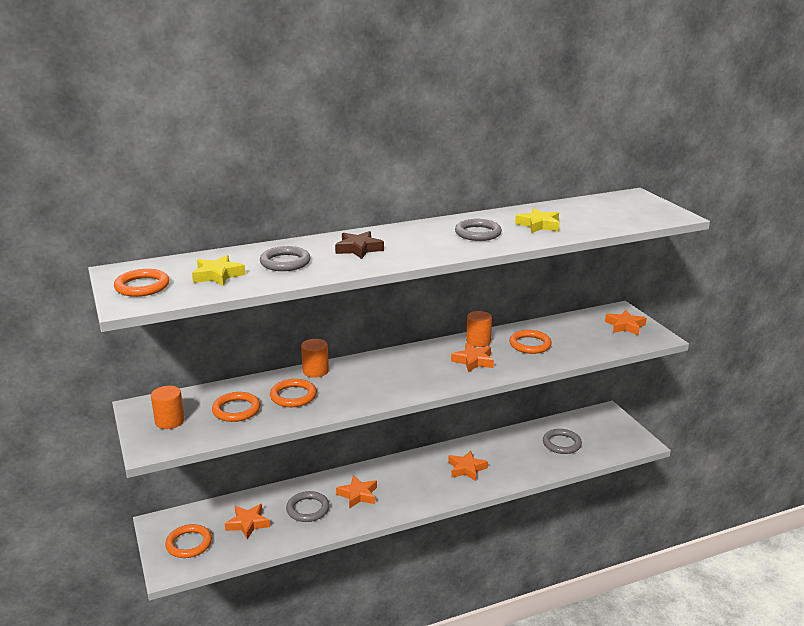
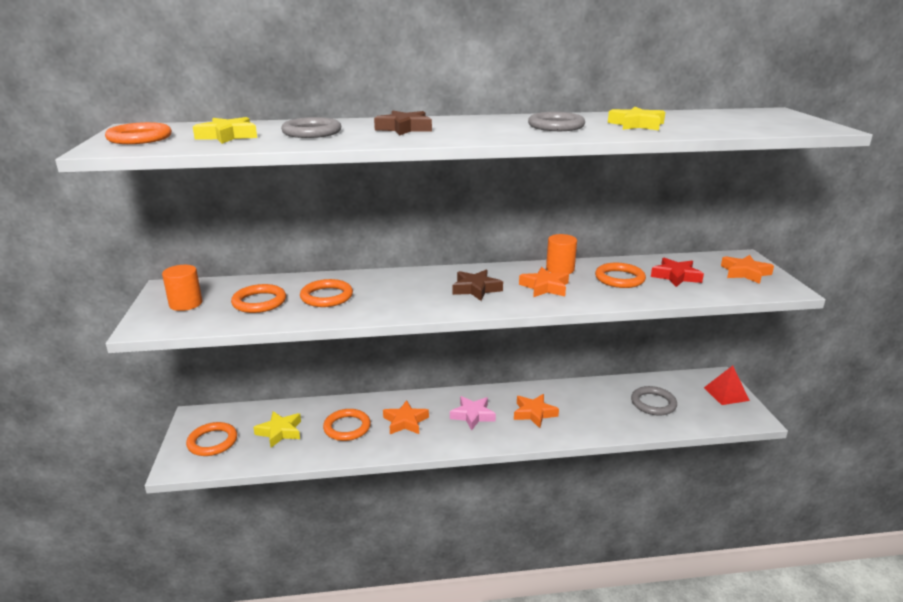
camera: 15 degrees right, 0 degrees up
orange star [225,504,270,540] -> yellow star [253,411,301,448]
grey ring [286,491,330,522] -> orange ring [323,409,371,441]
orange cylinder [301,339,329,378] -> none
none -> pink star [450,396,496,430]
none -> brown star [452,270,503,301]
none -> red star [651,257,704,287]
none -> red pyramid [704,366,750,405]

